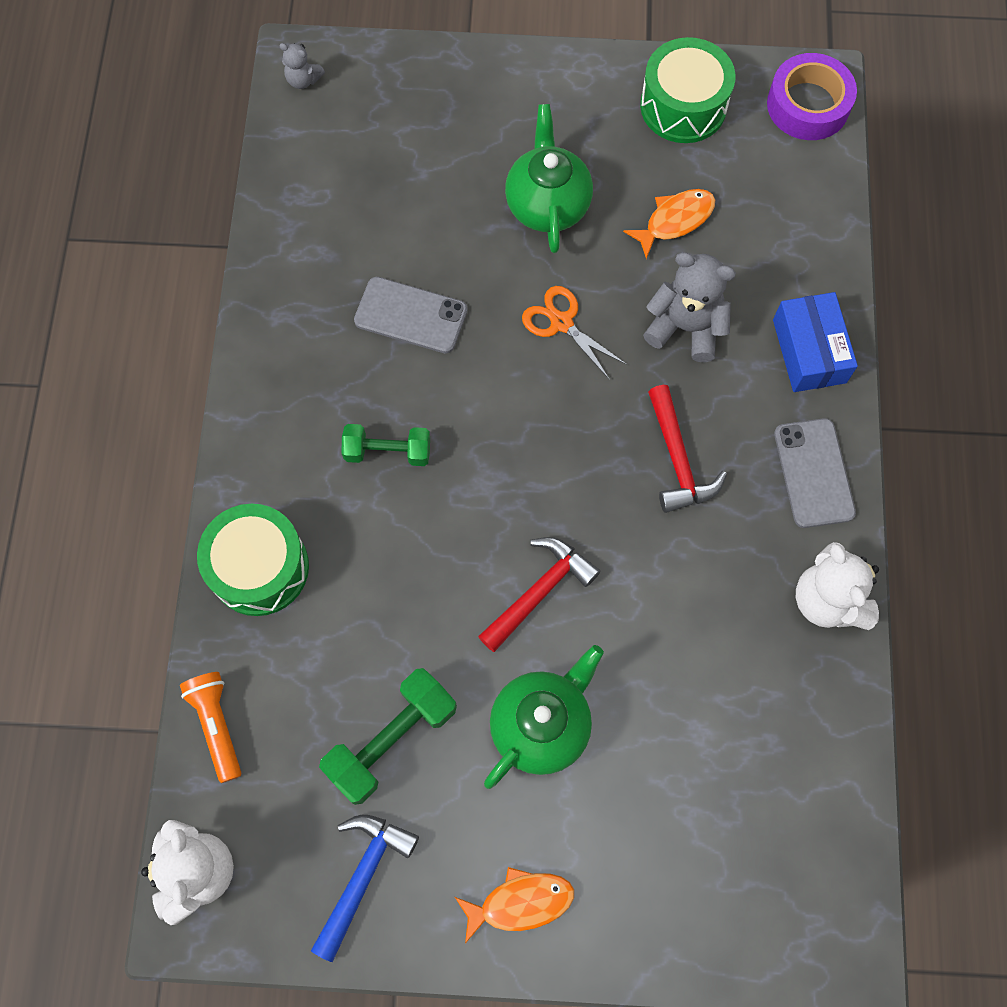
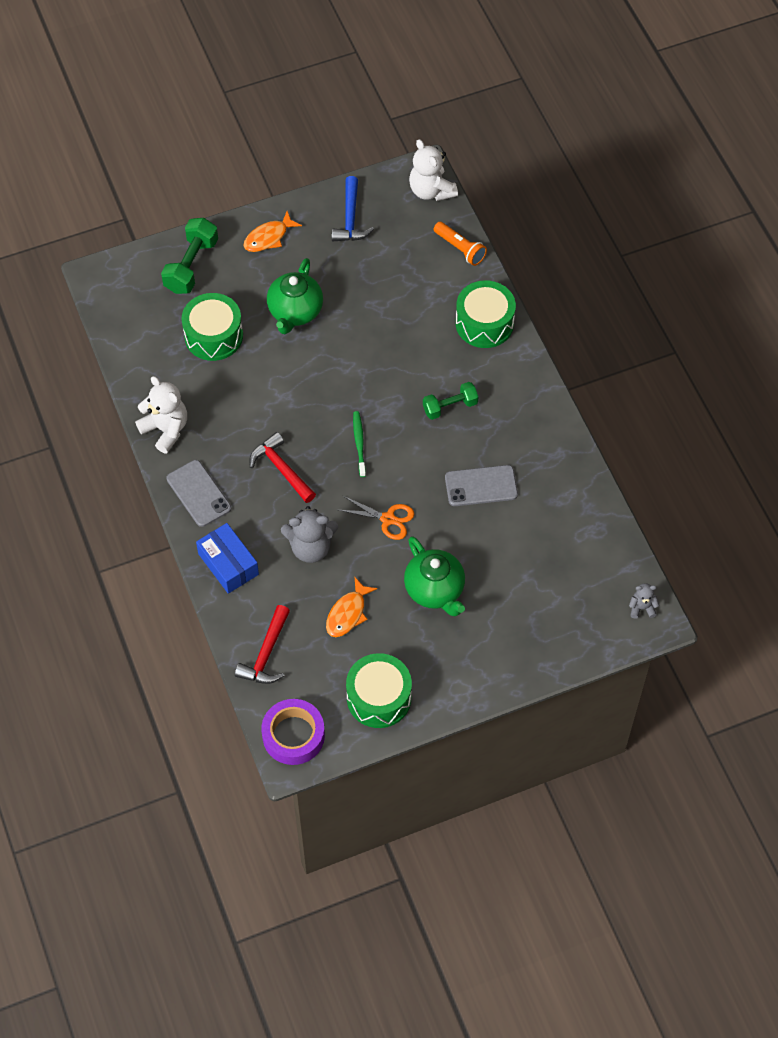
camera: 155 degrees right, 10 degrees down
green dumbbell [319,668,457,805] -> green dumbbell moved to [161,218,218,294]
red hammer [478,537,600,652] -> red hammer moved to [235,605,290,684]
none -> green drum [181,293,243,361]
none -> green toothbrush [353,411,366,477]

